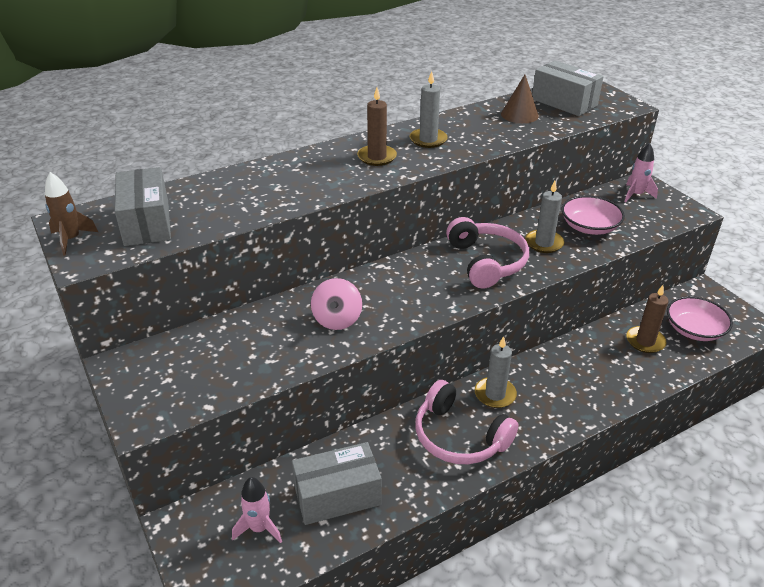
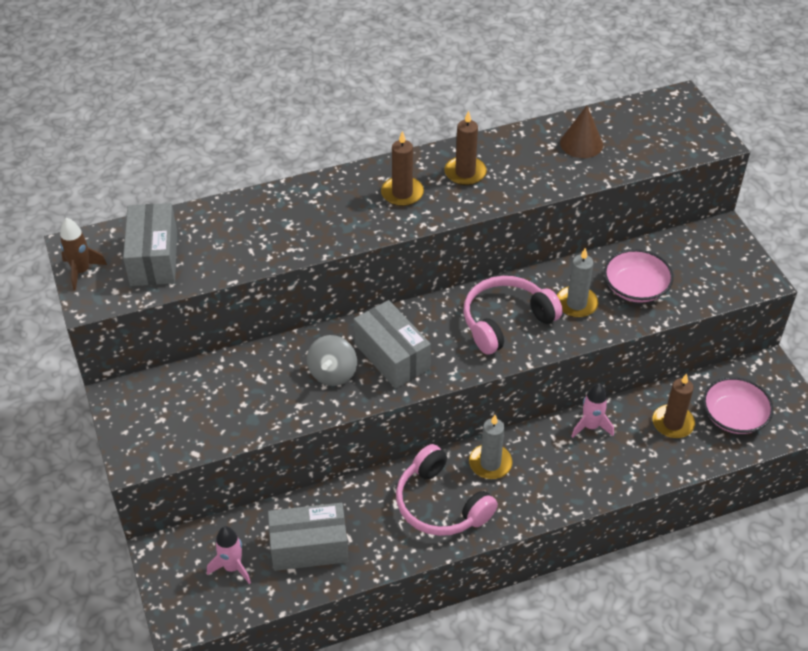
camera: 10 degrees right, 10 degrees up
pink spinning top [311,278,362,330] -> grey spinning top [307,335,357,386]
grey candle [410,71,448,148] -> brown candle [444,110,487,186]
pink headphones [446,217,529,289] -> pink headphones turned 120 degrees counterclockwise [463,276,563,355]
grey box [532,60,604,116] -> grey box moved to [354,300,431,389]
pink rocket [624,143,658,203] -> pink rocket moved to [571,383,614,438]

